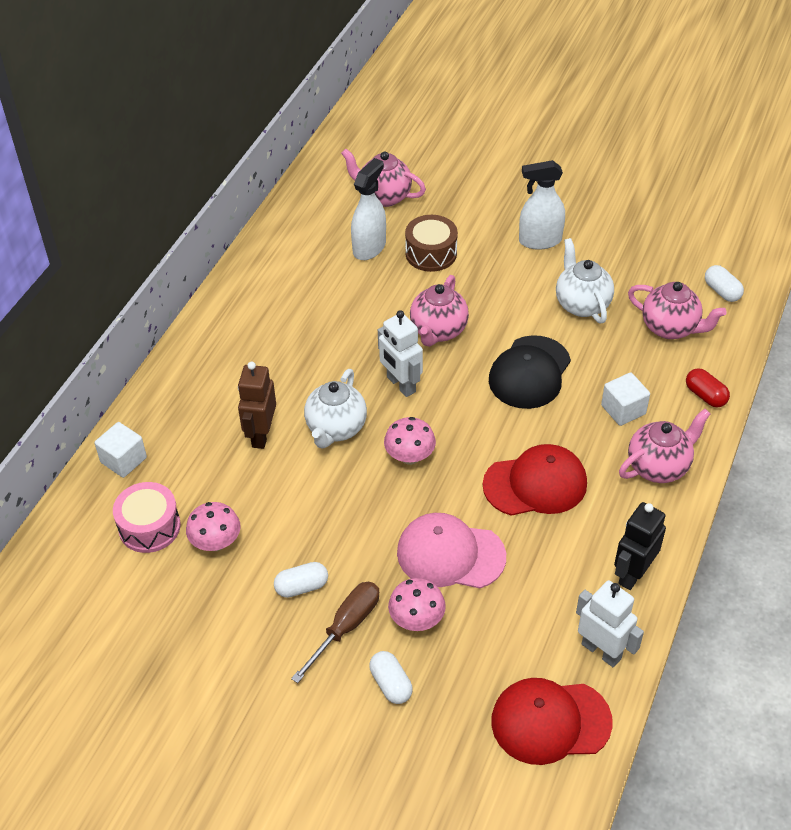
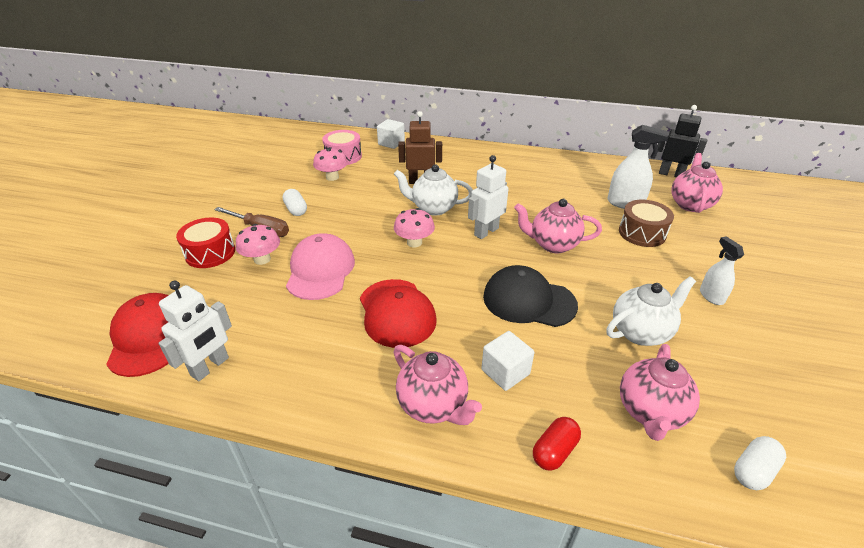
camera: 80 degrees right, 10 degrees down
white capsule [369,651,413,704] -> red drum [176,218,235,268]
white spray bottle [519,160,565,250] -> white spray bottle [700,236,744,305], size x0.64
black robot [614,502,666,590] -> black robot moved to [658,105,707,177]

